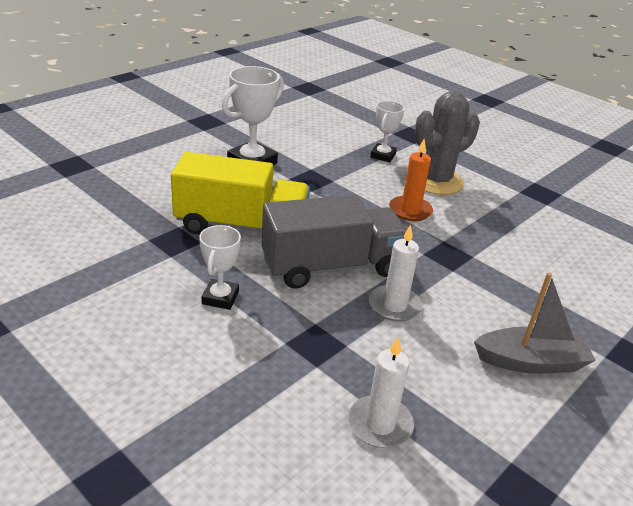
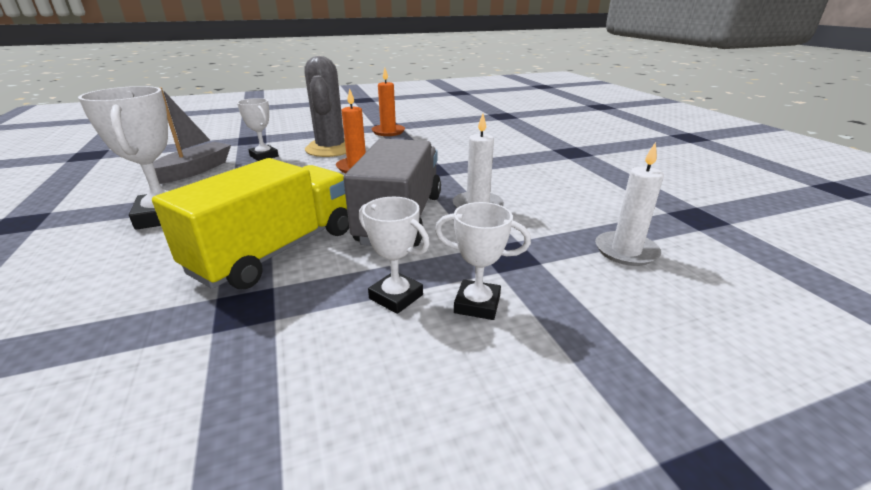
camera: 60 degrees left, 5 degrees down
grey boat [474,273,596,374] -> grey boat moved to [153,88,231,184]
none -> orange candle [372,68,405,136]
none -> white trophy [435,202,531,320]

